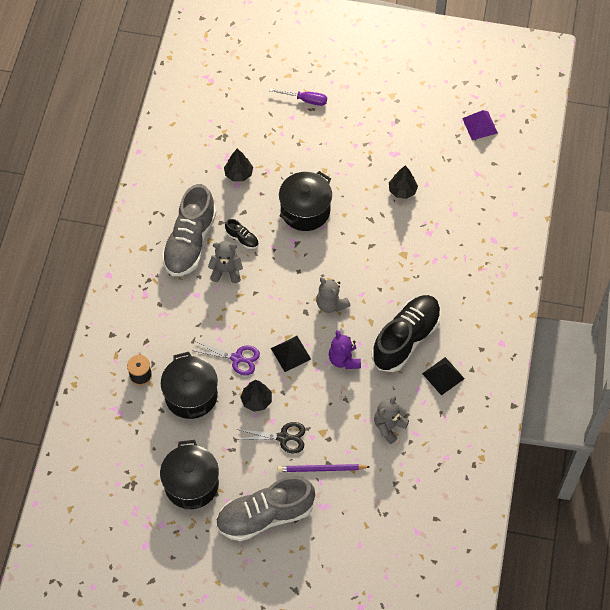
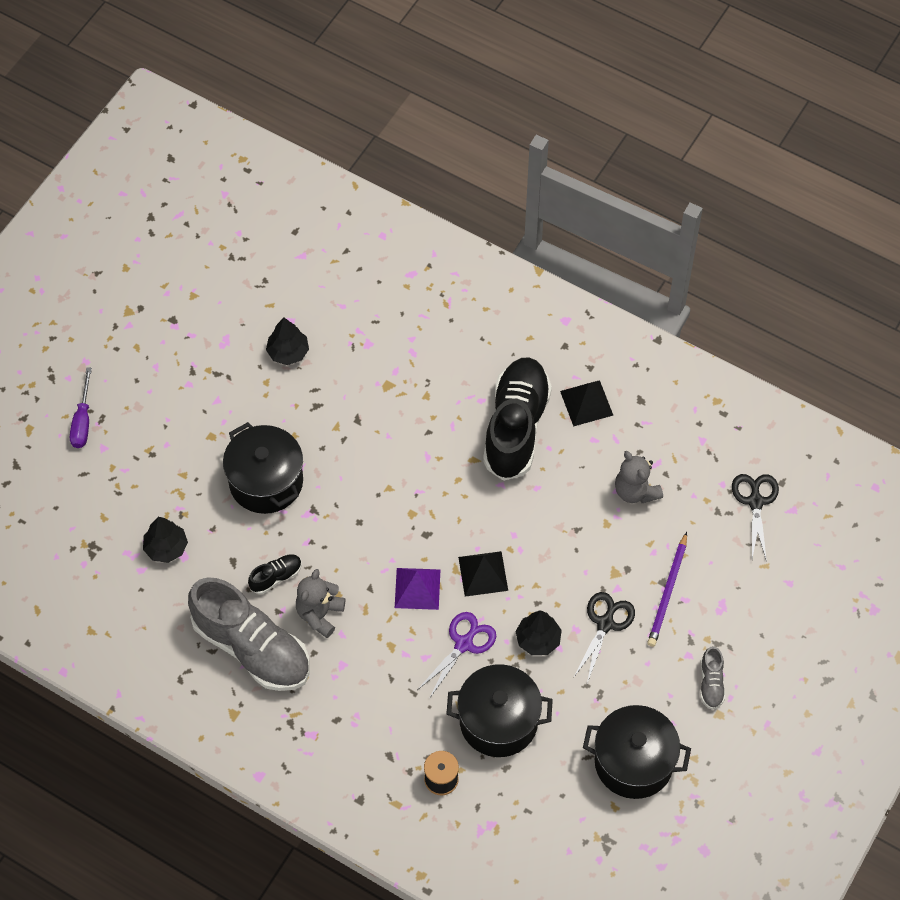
camera: 70 degrees left, 0 degrees up
grey shoe [216,476,315,541] -> grey shoe [700,646,725,710], size x0.42
purple screwdriver [270,88,327,106] -> purple screwdriver turned 150 degrees clockwise [70,367,92,448]
grey teddy bear [316,277,350,313] -> none
purple teddy bear [329,330,361,369] -> none
black shoe [372,295,441,372] -> black shoe turned 45 degrees clockwise [483,357,552,481]
purple pyramid [462,110,498,140] -> purple pyramid moved to [395,568,440,610]
none -> black scissors [732,474,779,562]

